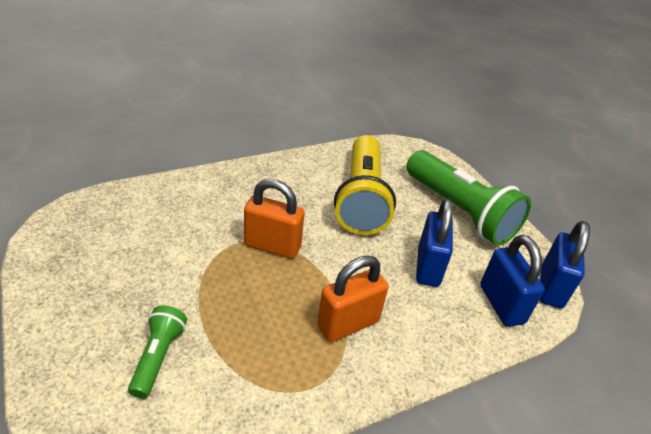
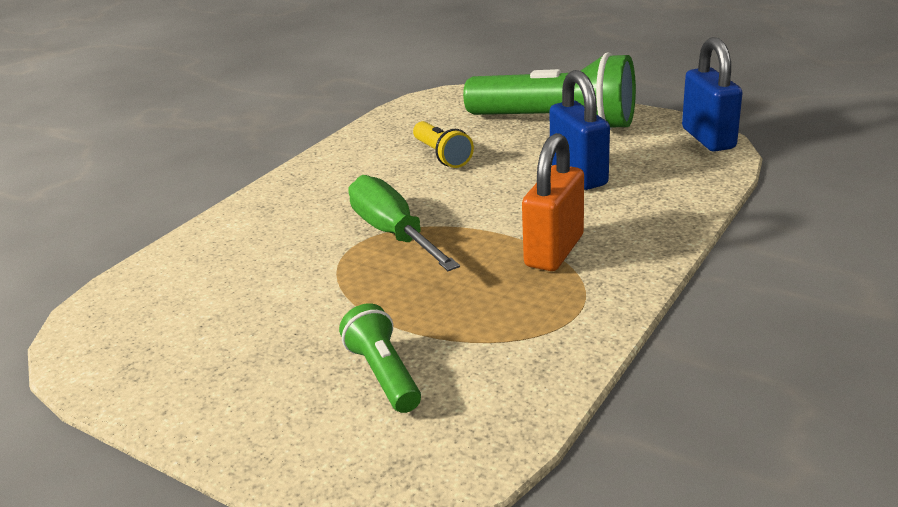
camera: 25 degrees left, 10 degrees down
orange padlock [244,179,305,259] -> green screwdriver [348,175,460,271]
yellow flashlight [334,135,396,235] -> yellow flashlight [413,121,474,168], size x0.49
blue padlock [480,235,545,327] -> none

